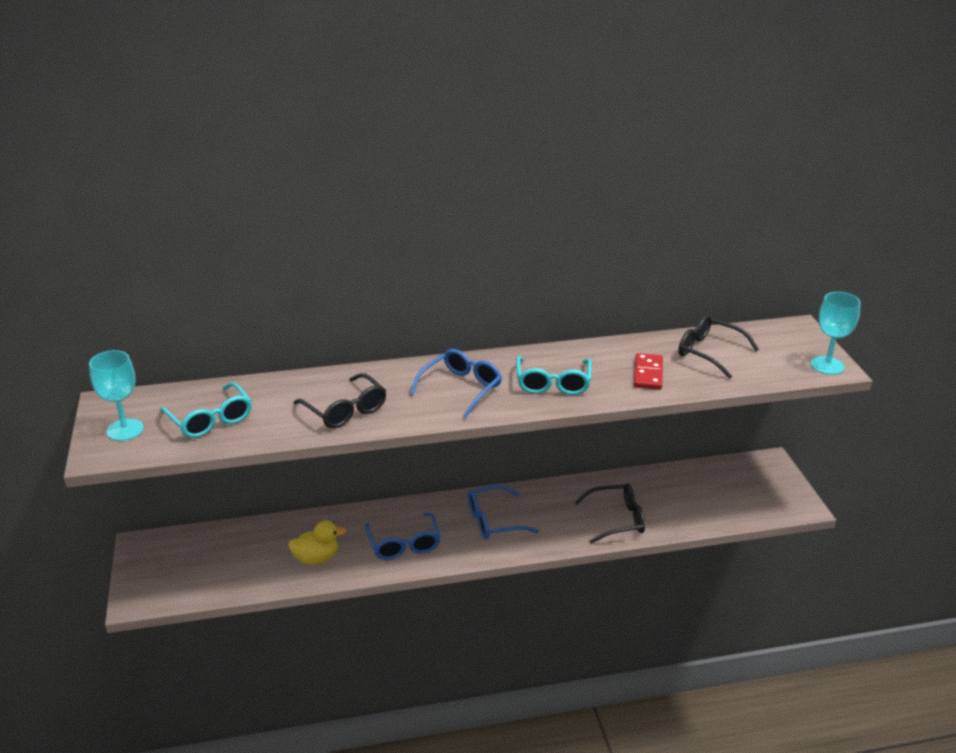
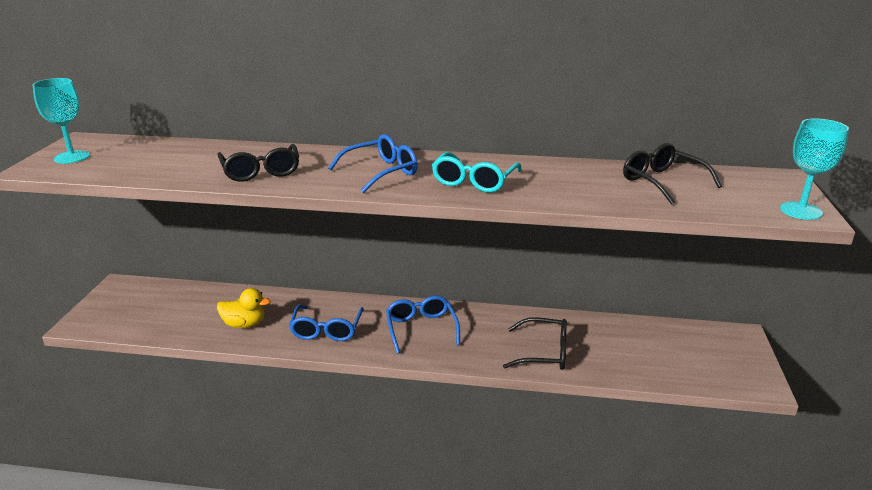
camera: 20 degrees right, 5 degrees down
turquoise glasses [160,382,252,438] -> none
blue glasses [468,485,539,539] -> blue glasses turned 75 degrees clockwise [386,296,460,354]
red domino [634,353,663,390] -> none

